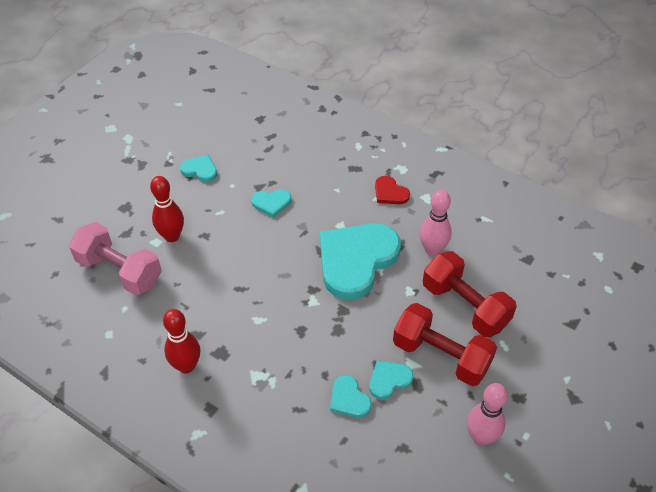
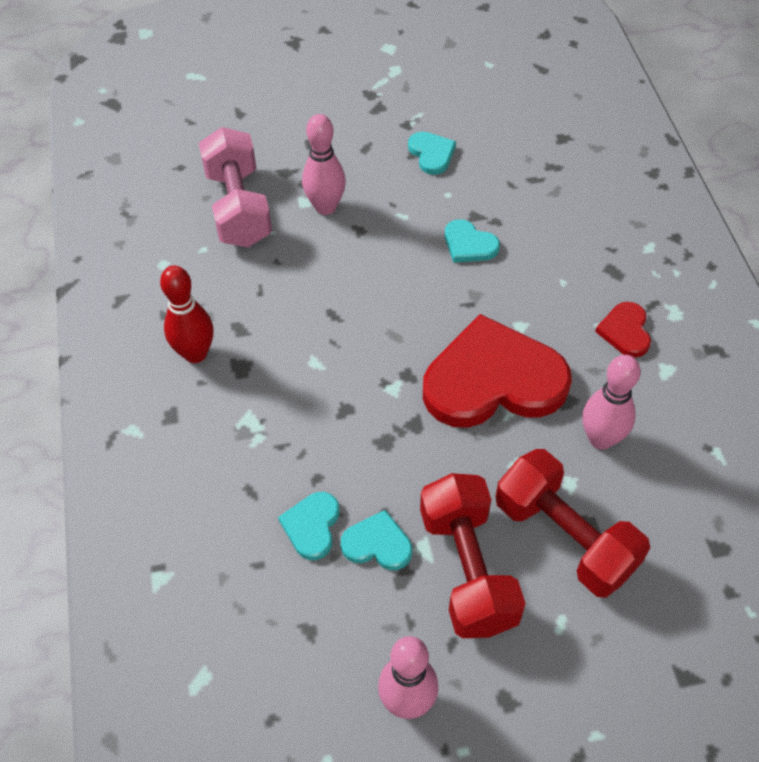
camera: 45 degrees right, 5 degrees up
red bowling pin [150,176,184,242] -> pink bowling pin [302,114,346,215]
turquoise heart [320,223,401,300] -> red heart [423,314,572,428]
red dumbbell [423,251,517,337] -> red dumbbell turned 45 degrees counterclockwise [495,449,650,598]

